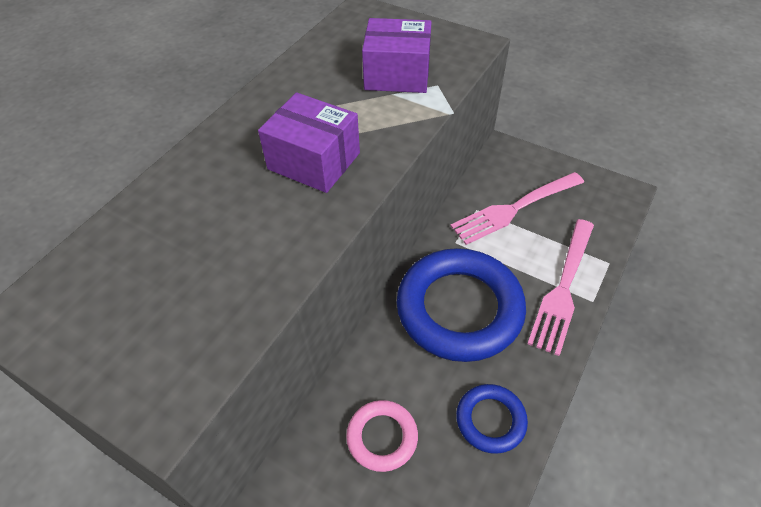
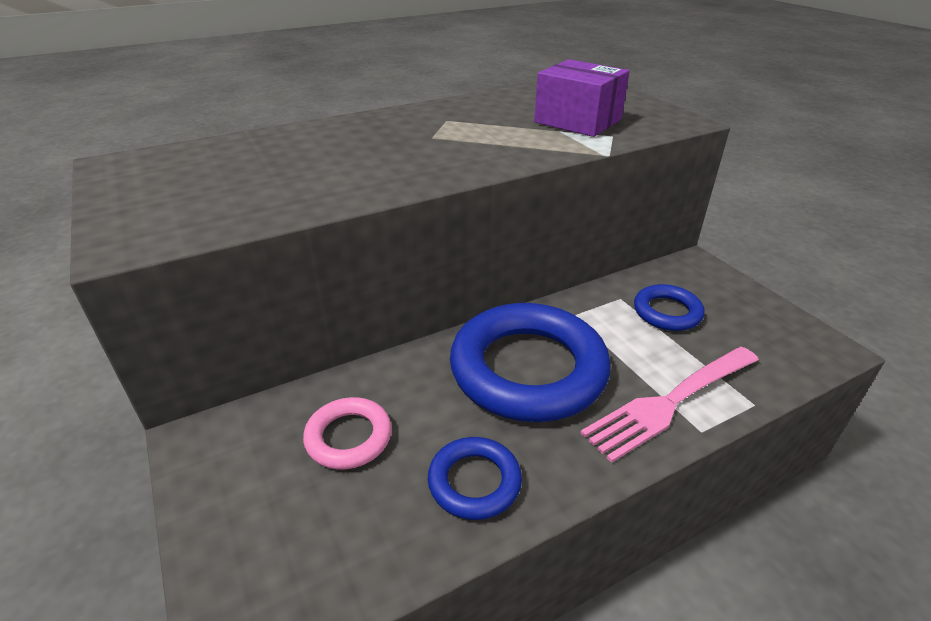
camera: 30 degrees right, 15 degrees down
purple box [258,92,360,193] -> none
pink fork [450,172,584,245] -> blue ring [634,284,704,331]

